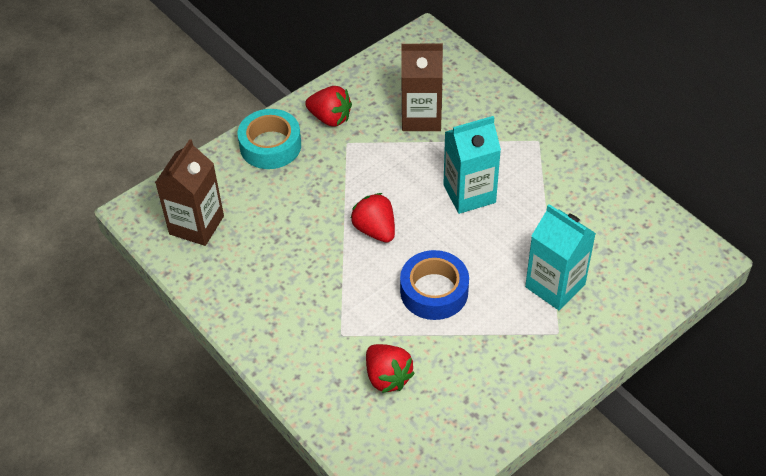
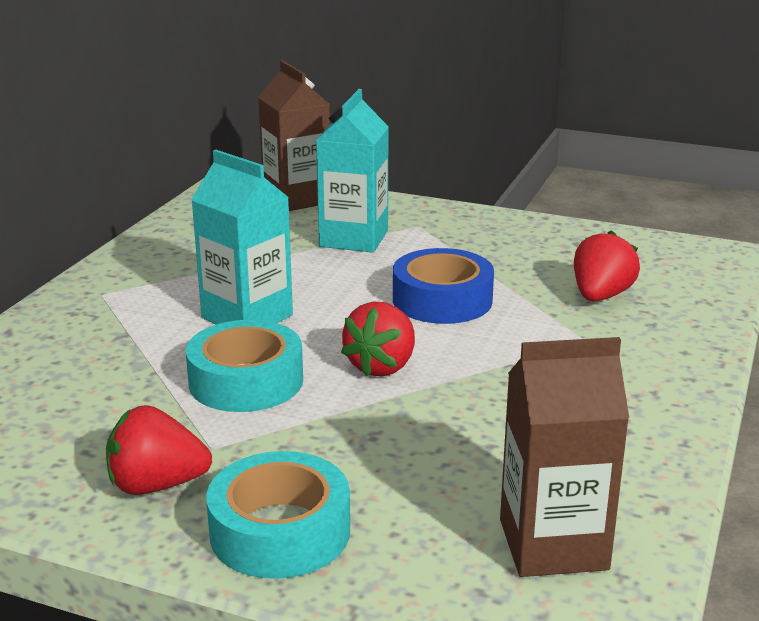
camera: 120 degrees left, 25 degrees down
red strawberry [305,86,352,127] -> red strawberry turned 90 degrees counterclockwise [106,405,212,495]
brown carton [401,44,443,131] -> brown carton moved to [258,60,330,211]
none -> turquoise tape [186,320,303,412]

